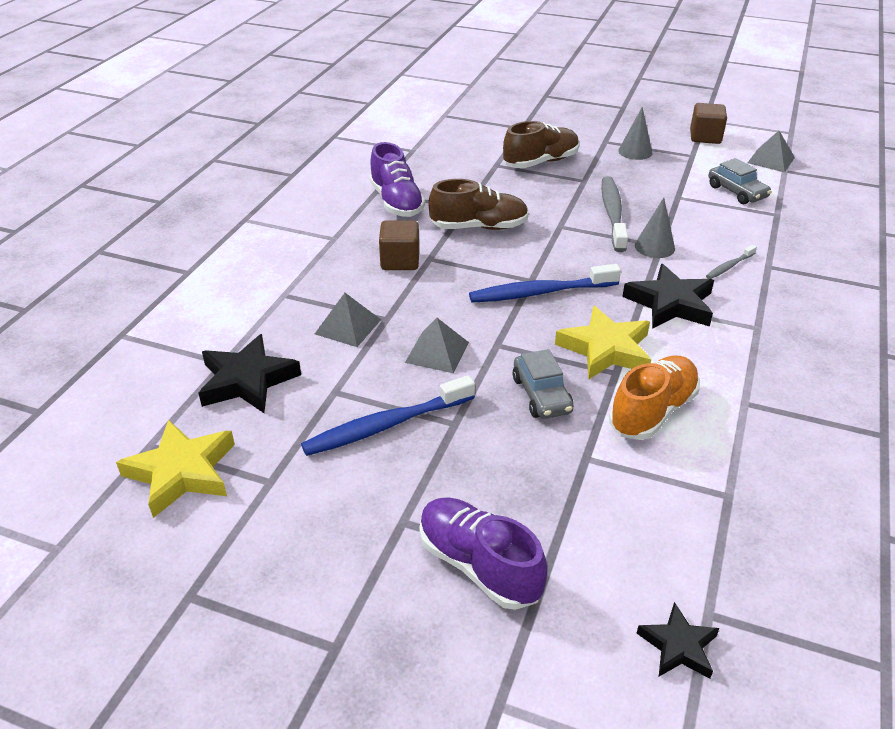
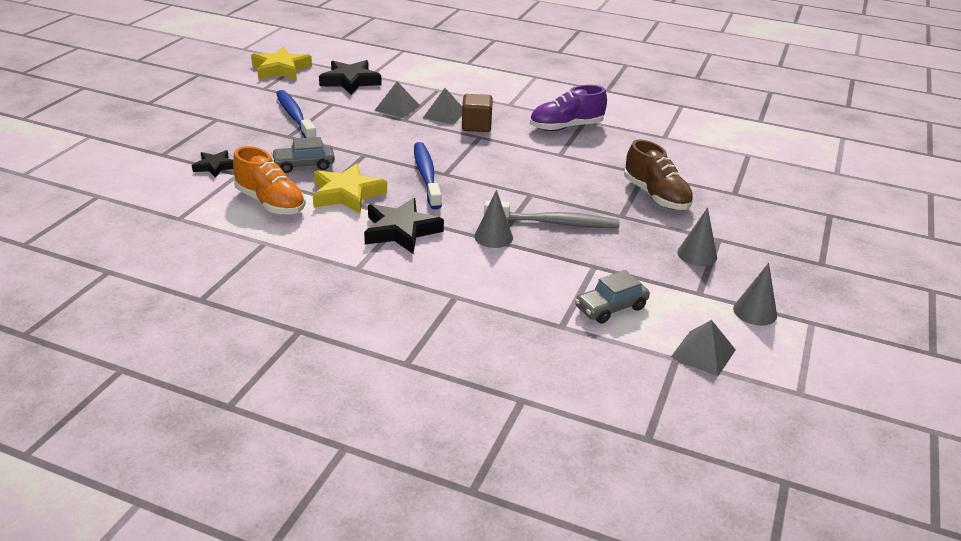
camera: 90 degrees right, 5 degrees down
grey pyramid [405,318,469,373] -> grey pyramid moved to [423,88,462,124]
purple shoe [419,497,547,610] -> none
brown shoe [428,179,529,230] -> none
black star [637,602,719,679] -> black star moved to [192,150,233,178]
brown cube [690,103,727,144] -> grey cone [733,263,777,326]
grey toothbrush [706,245,757,279] -> none

